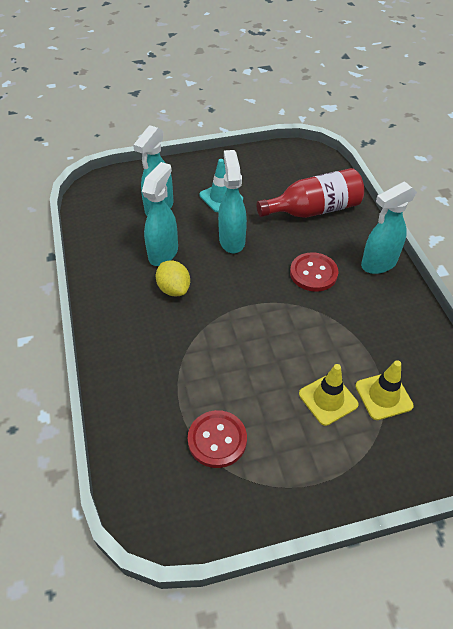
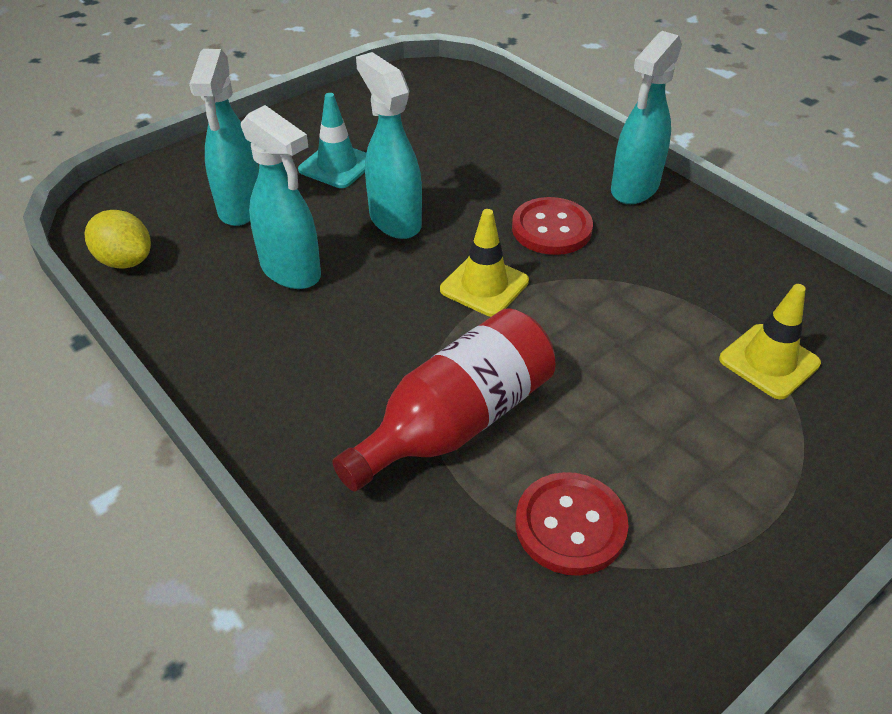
camera: 25 degrees left, 5 degrees down
turquoise spray bottle [142,162,178,266] -> turquoise spray bottle turned 135 degrees clockwise [241,105,321,289]
yellow lemon [156,260,190,296] -> yellow lemon moved to [84,210,151,269]
red bottle [256,168,364,218] -> red bottle moved to [332,308,556,492]
yellow traffic cone [299,364,359,426] -> yellow traffic cone moved to [440,209,529,317]

